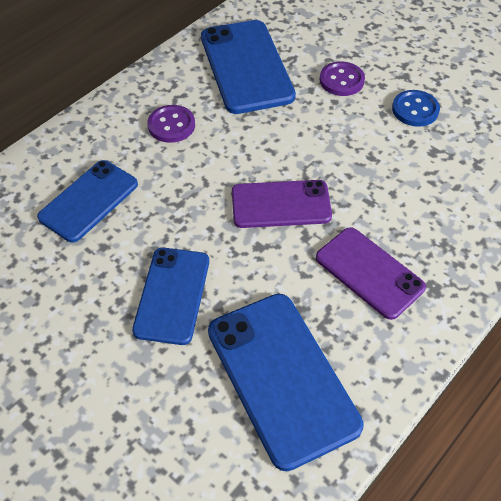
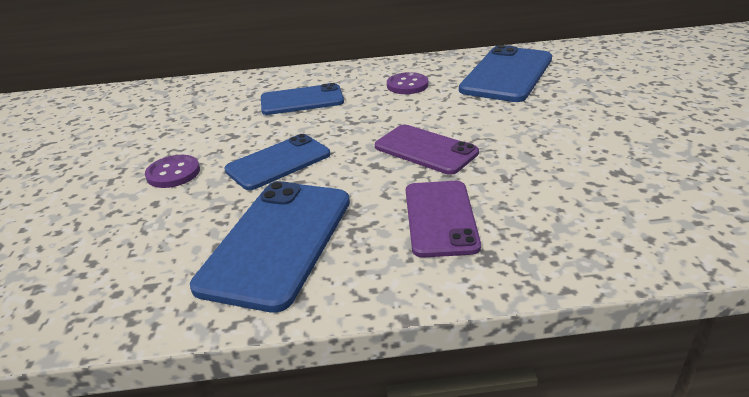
camera: 45 degrees right, 20 degrees down
purple button [320,61,365,96] -> purple button moved to [145,155,200,188]
blue button [392,90,440,127] -> none

